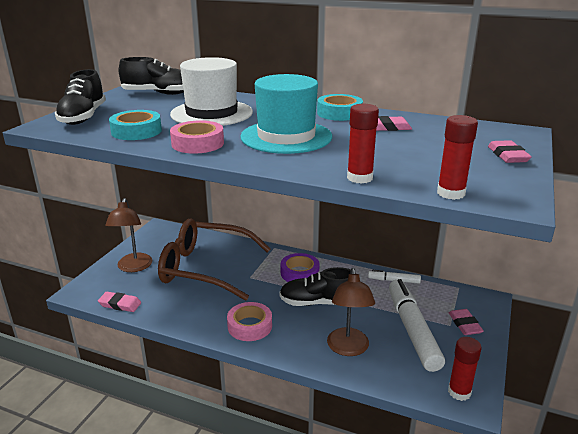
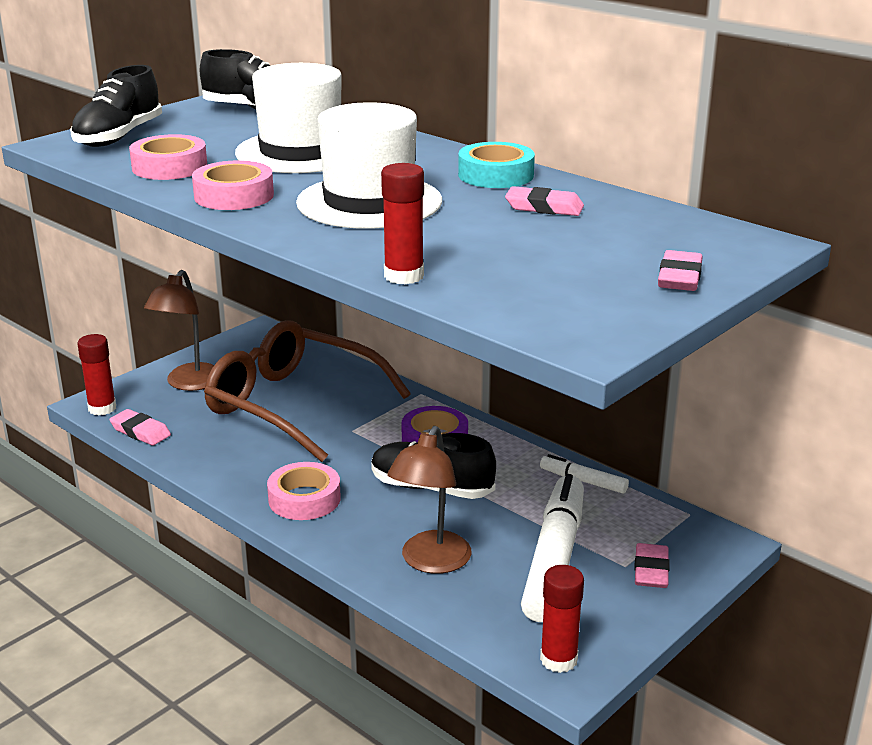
camera: 20 degrees right, 0 degrees up
turquoise tape [109,110,162,140] -> pink tape [129,134,207,180]
turquoise hat [240,74,332,154] -> white hat [296,102,442,229]
red glue stick [437,115,478,200] -> red glue stick moved to [77,334,116,415]

